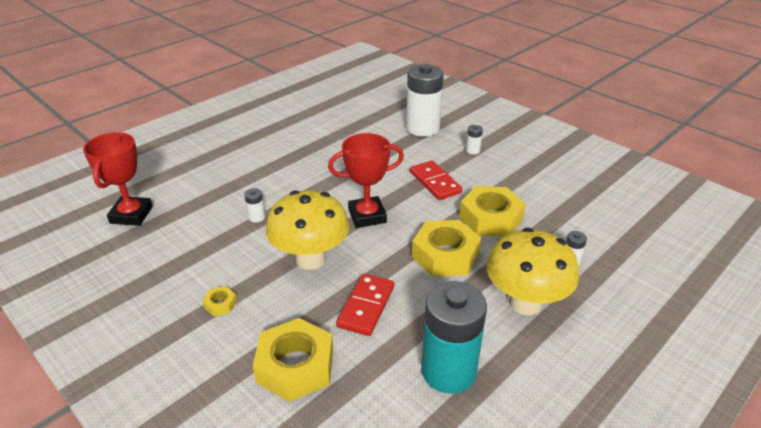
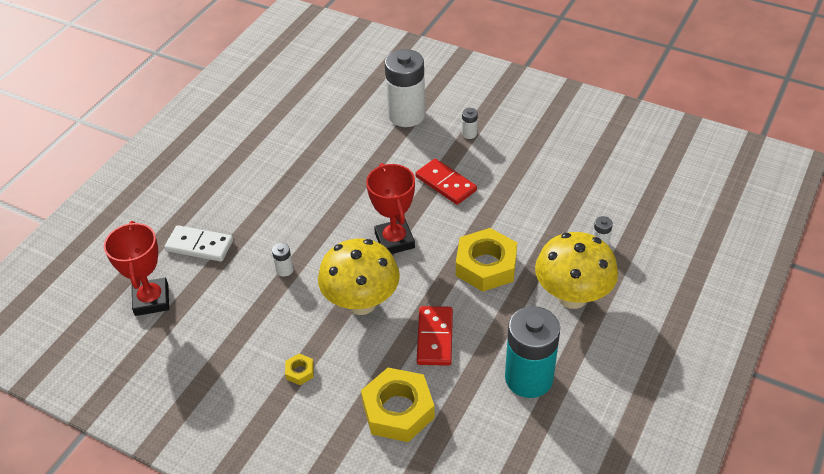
camera: 15 degrees left, 10 degrees up
red trophy [328,133,404,228] -> red trophy turned 75 degrees counterclockwise [366,163,415,254]
yellow nut [459,186,526,236] -> none
none -> white domino [164,225,233,262]

